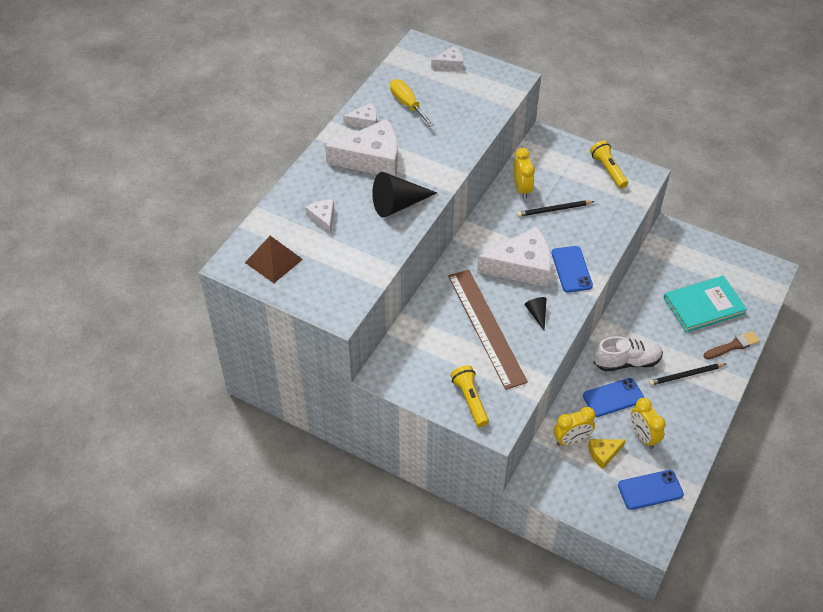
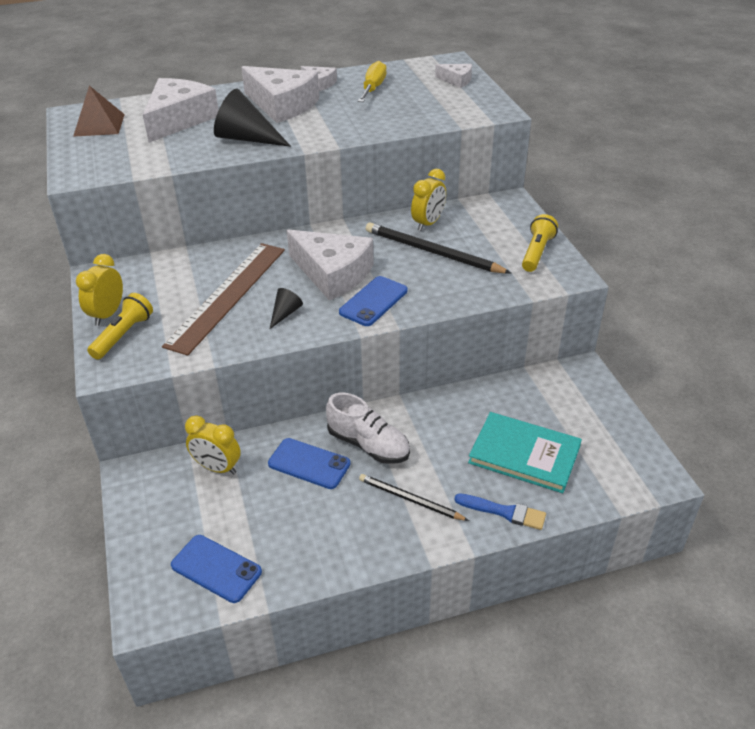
camera: 45 degrees right, 10 degrees down
white cheese [305,199,334,234] -> white cheese [143,78,219,143], size x2.08
black pencil [517,200,595,217] -> black pencil [366,222,511,274], size x1.60
yellow cheese [588,439,626,469] -> none
yellow clock [631,398,666,449] -> yellow clock moved to [76,254,123,326]
brown brush [704,331,760,359] -> blue brush [455,493,546,530]

